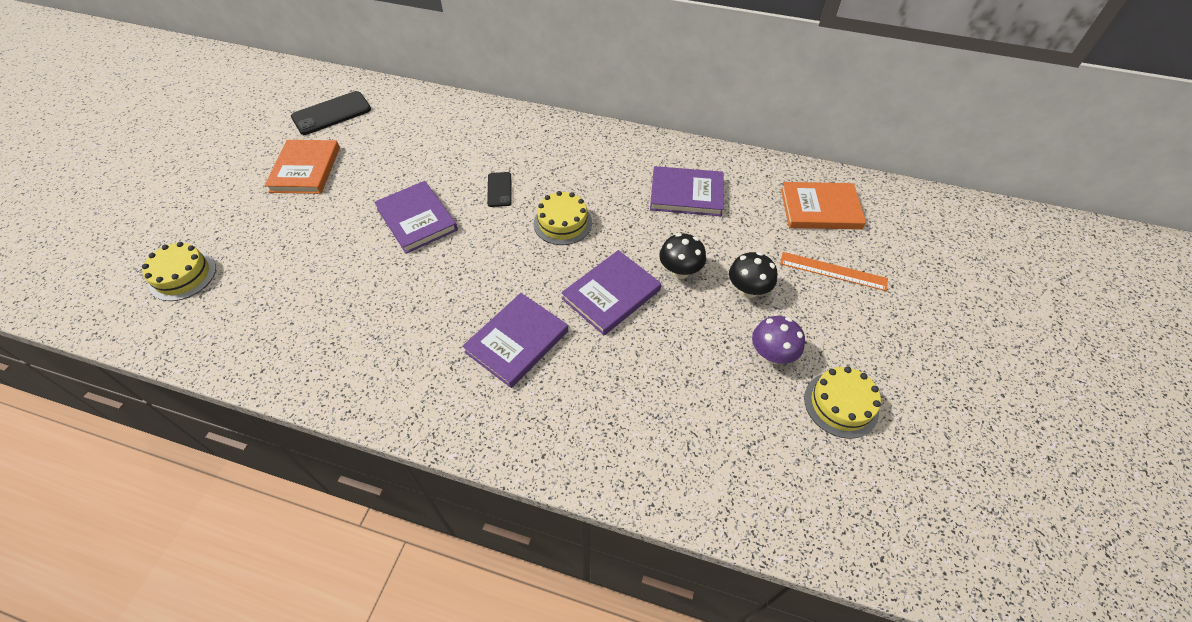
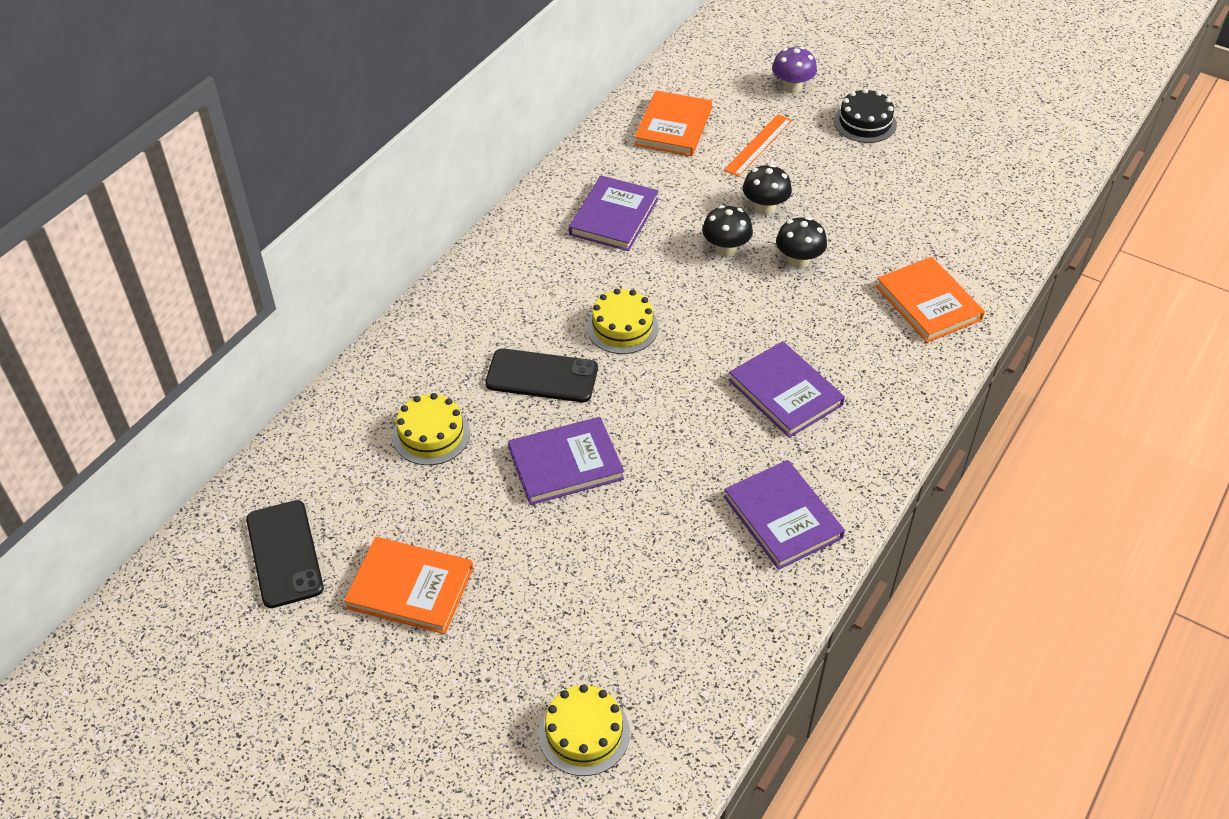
camera: 75 degrees left, 5 degrees down
black phone [487,172,512,207] -> black phone [485,348,598,402], size x1.72
purple book [561,250,661,335] -> purple book moved to [724,460,845,570]
purple mushroom [752,316,805,364] -> purple mushroom moved to [772,47,817,93]
yellow cake [804,367,881,439] -> yellow cake moved to [393,393,470,465]
none -> black mushroom [776,217,827,268]
none -> black cake [834,88,897,143]
none -> orange book [876,257,985,343]

